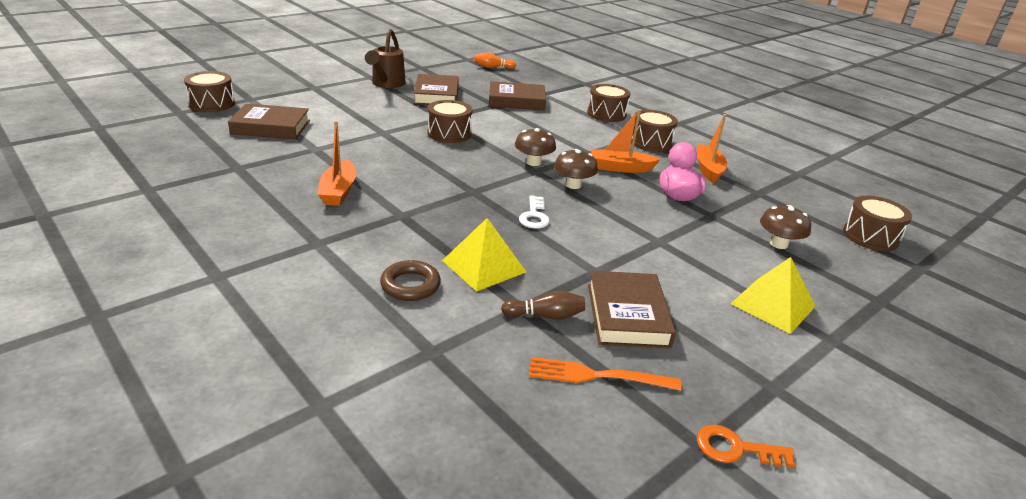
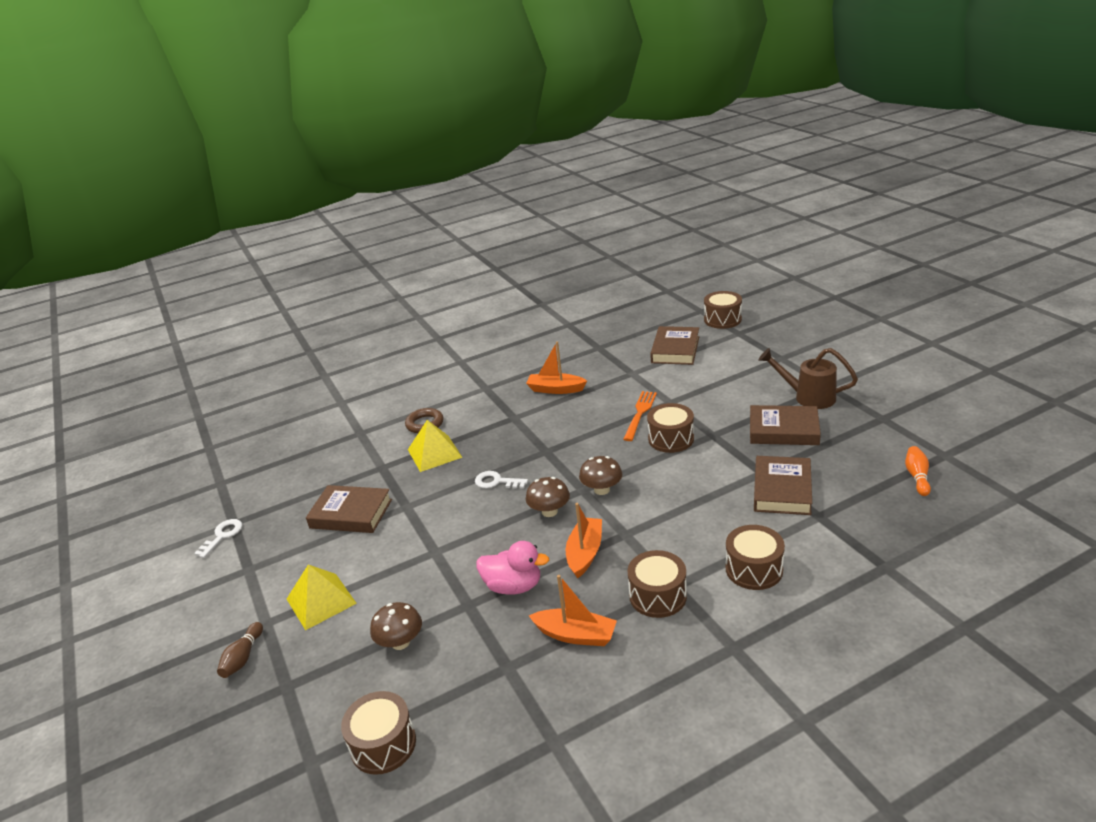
camera: 110 degrees right, 0 degrees up
brown bowling pin [501,291,585,320] -> brown bowling pin moved to [217,622,263,678]
orange fork [529,357,682,391] -> orange fork moved to [623,391,657,441]
orange key [697,425,795,468] -> white key [194,519,242,558]

